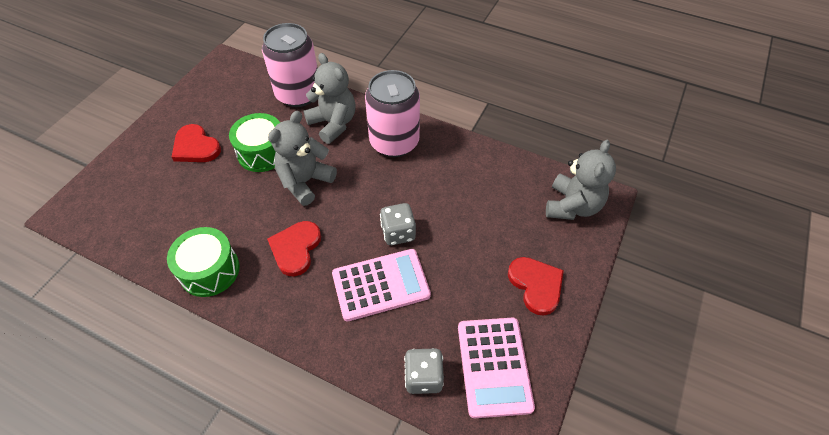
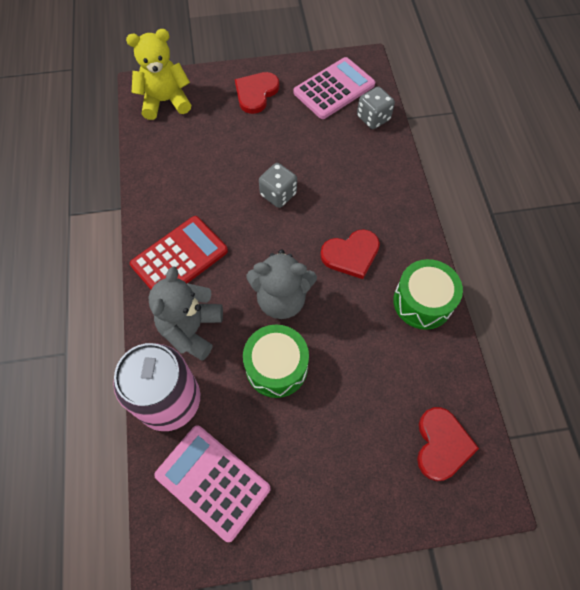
camera: 125 degrees left, 10 degrees up
red heart [172,124,221,162] -> red heart moved to [417,407,479,481]
pink calculator [332,249,431,321] -> pink calculator moved to [154,425,271,542]
pink can [365,70,420,157] -> red calculator [130,216,228,290]
grey teddy bear [546,140,616,220] -> yellow teddy bear [126,29,191,120]

